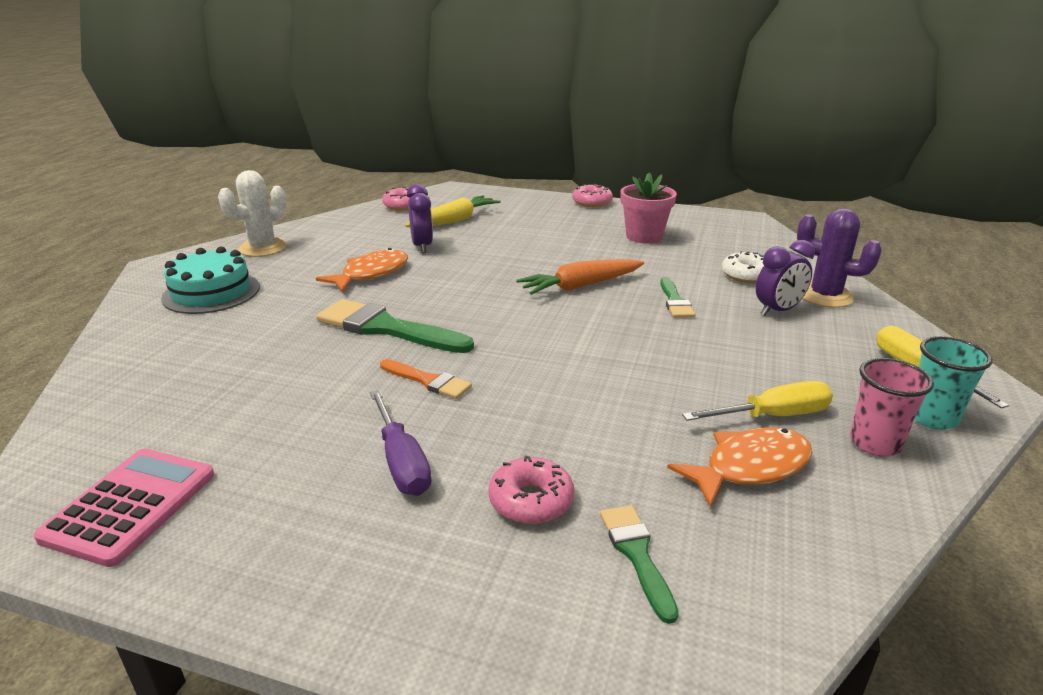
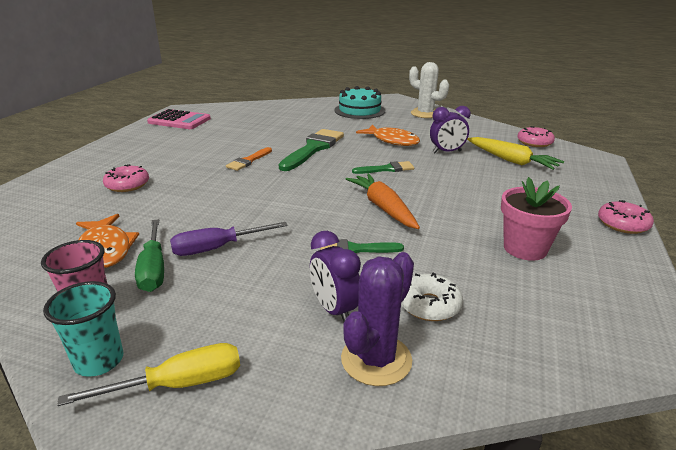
camera: 90 degrees right, 0 degrees up
purple screwdriver [370,390,431,496] -> purple screwdriver moved to [170,222,288,256]
green brush [600,505,679,624] -> green brush moved to [352,161,414,174]
yellow screwdriver [682,381,833,421] -> green screwdriver [135,219,164,292]

